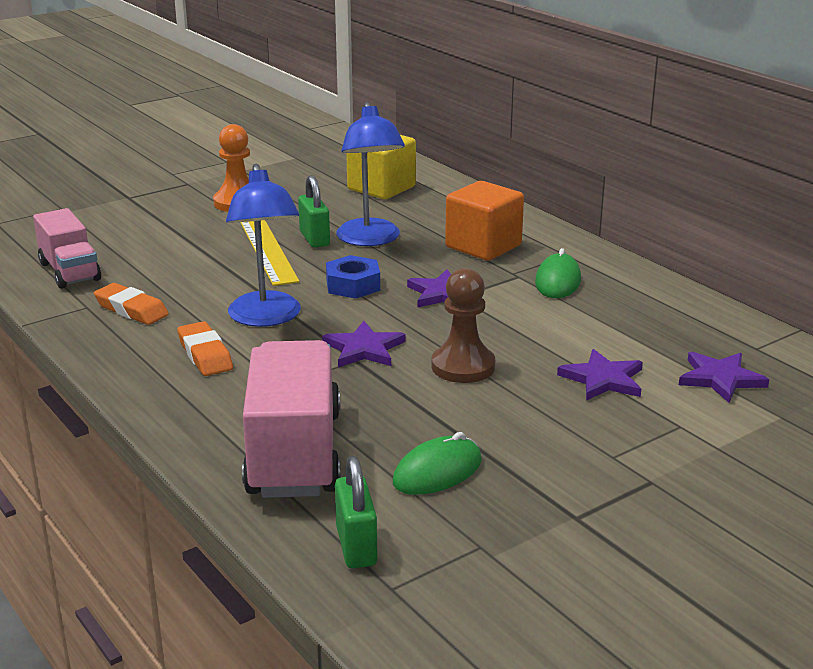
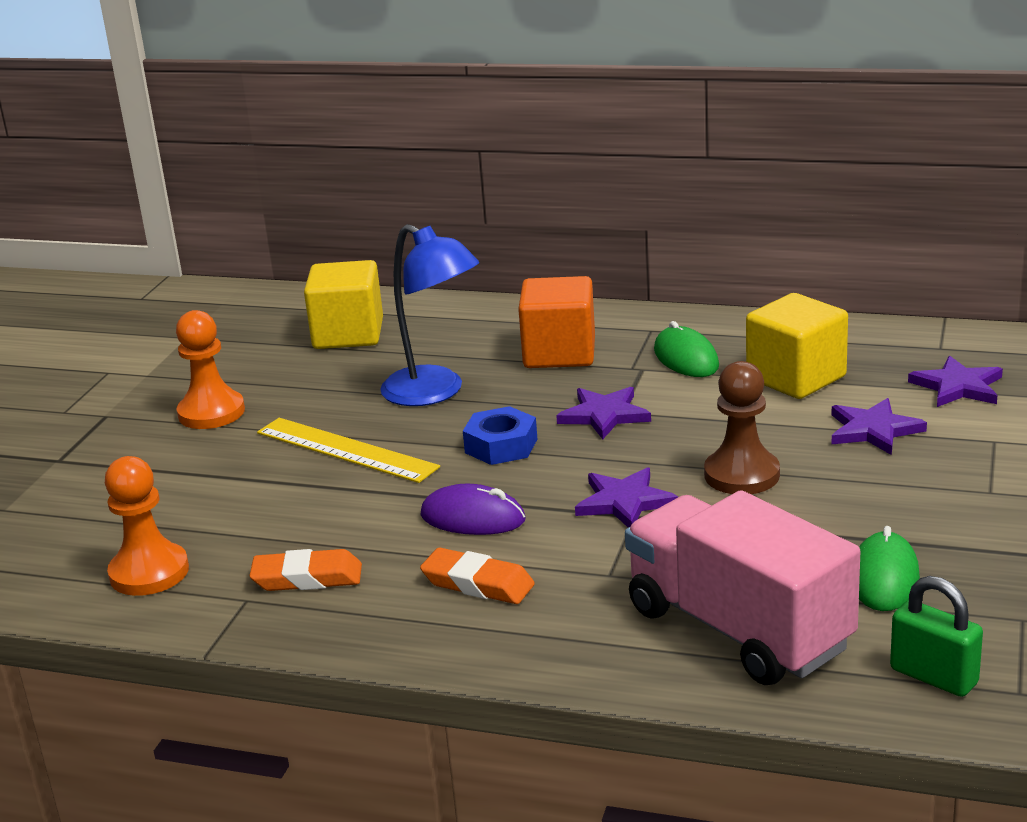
camera: 35 degrees left, 0 degrees up
pink truck [33,208,101,289] -> orange pawn [105,456,189,596]
blue lamp [226,164,301,327] -> purple mouse [420,484,526,535]
green padlock [298,175,330,248] -> none
none -> yellow cube [746,293,848,399]

